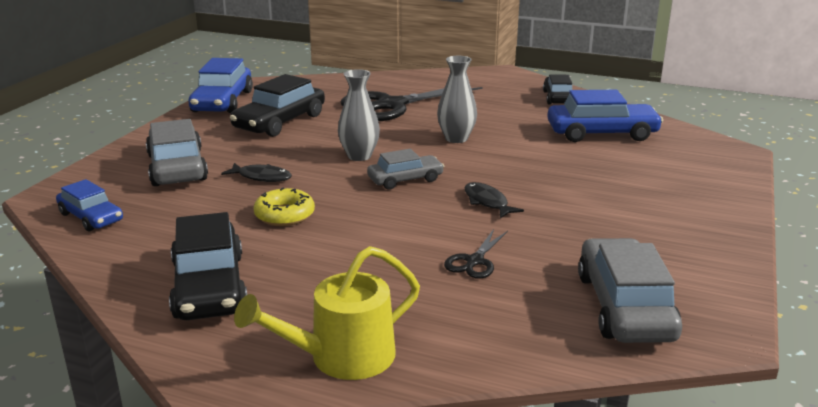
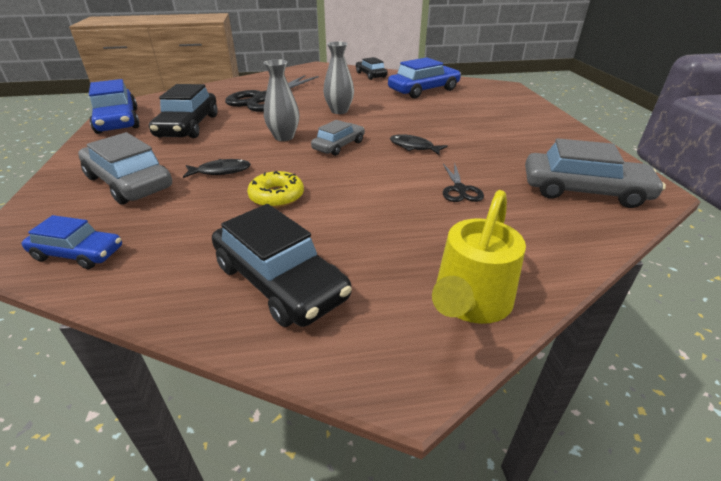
camera: 30 degrees left, 10 degrees up
grey car [578,238,682,343] -> grey car turned 135 degrees clockwise [525,138,666,208]

